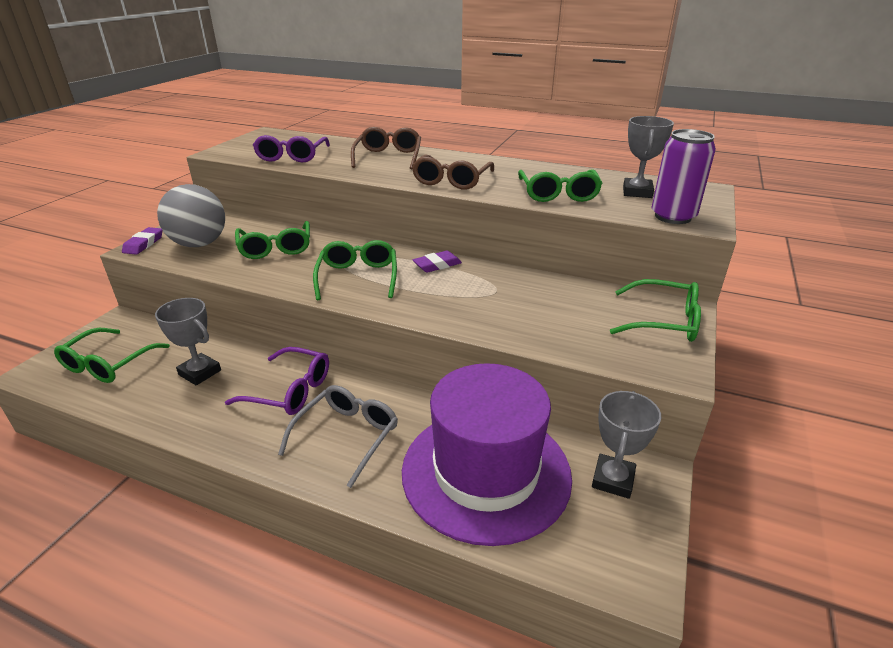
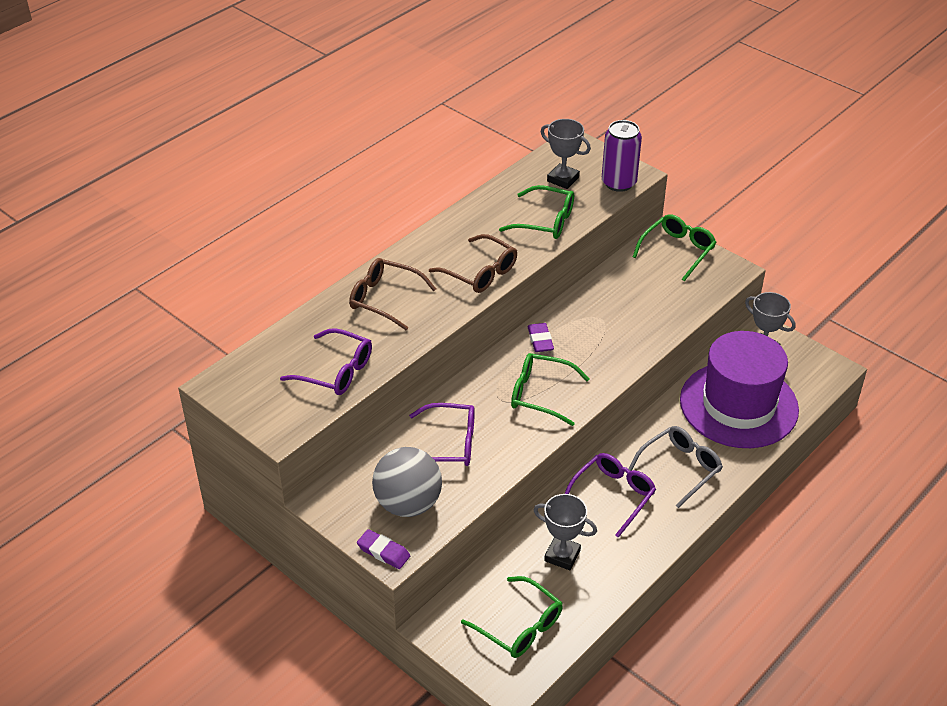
camera: 70 degrees left, 10 degrees up
grey trophy [155,298,221,385] -> grey trophy turned 60 degrees clockwise [534,494,597,570]
green glasses [235,221,310,259] -> purple glasses [409,403,475,466]
grey glasses [278,385,398,488] -> grey glasses turned 90 degrees clockwise [628,426,723,508]

